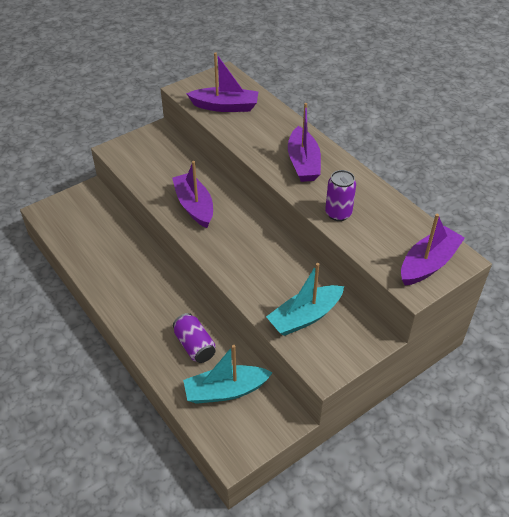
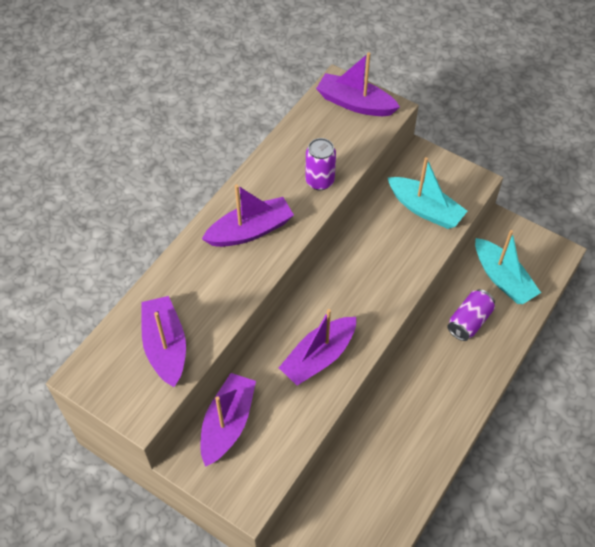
camera: 110 degrees left, 10 degrees up
none -> purple boat [201,373,256,467]

